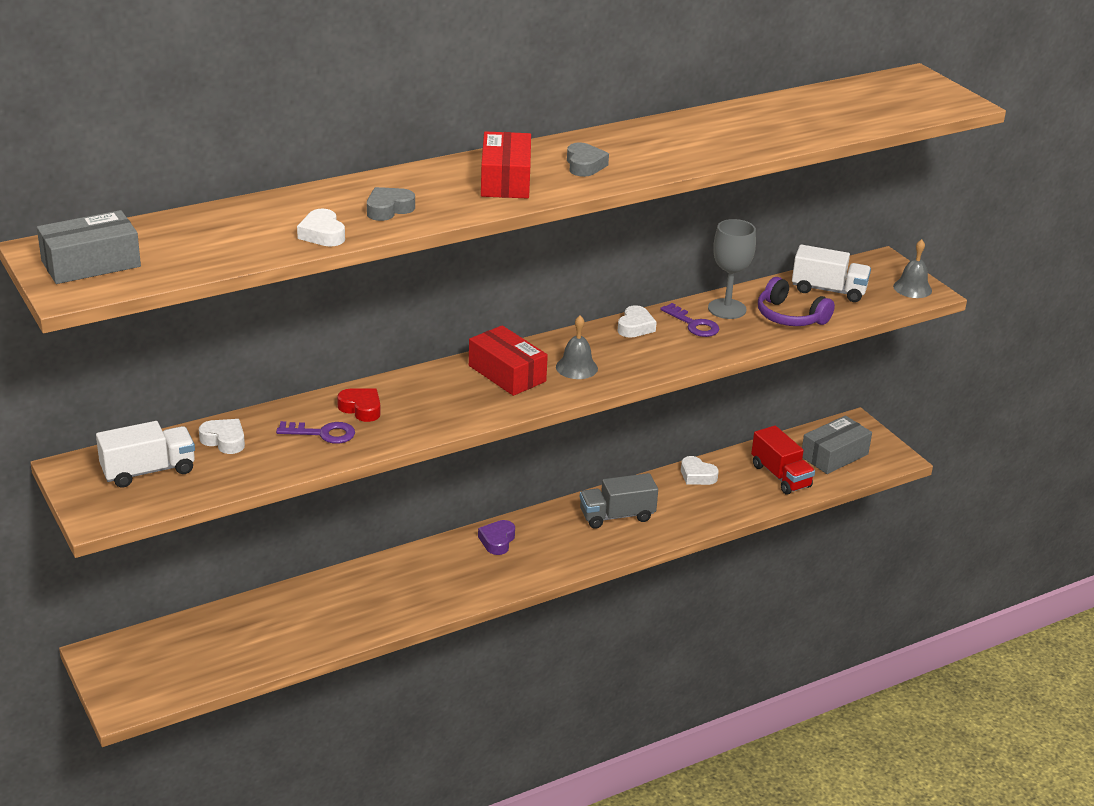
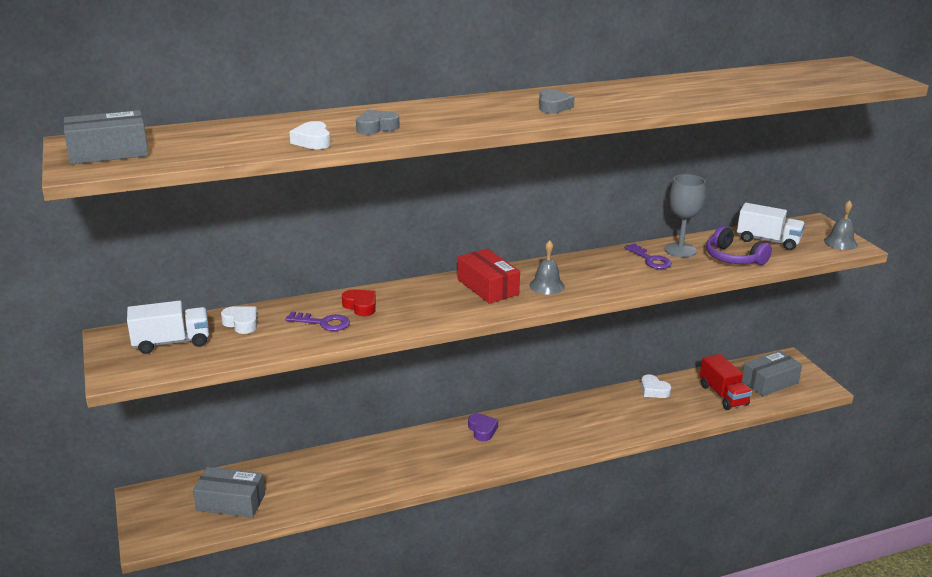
camera: 10 degrees right, 5 degrees down
purple heart [478,520,515,555] -> purple heart turned 135 degrees clockwise [468,413,498,441]
red box [481,131,531,198] -> none
grey truck [580,473,658,529] -> none
white heart [617,305,657,338] -> none
none -> grey box [193,467,265,518]

